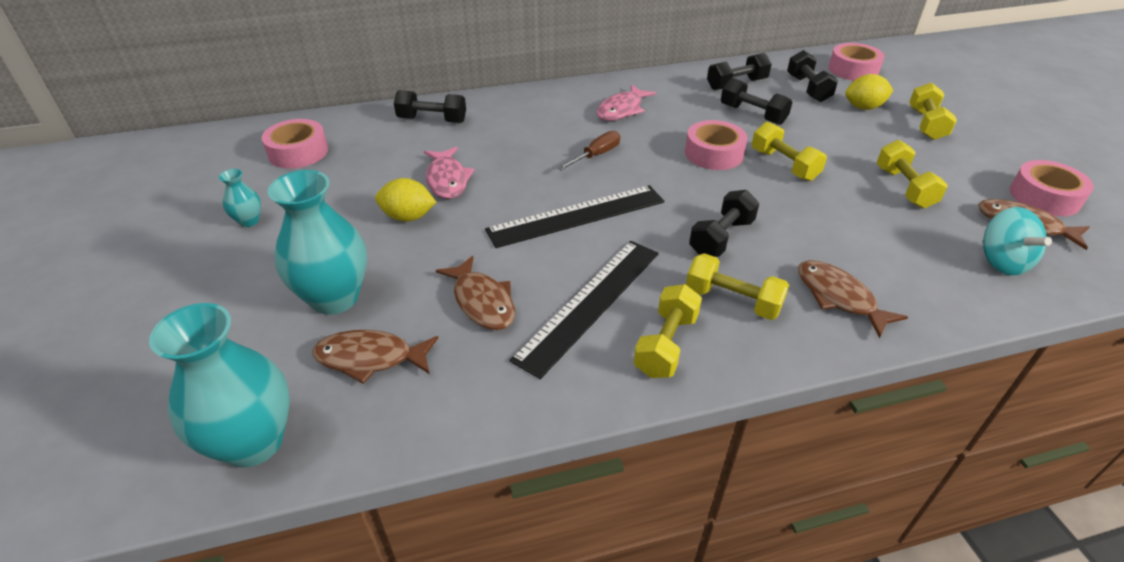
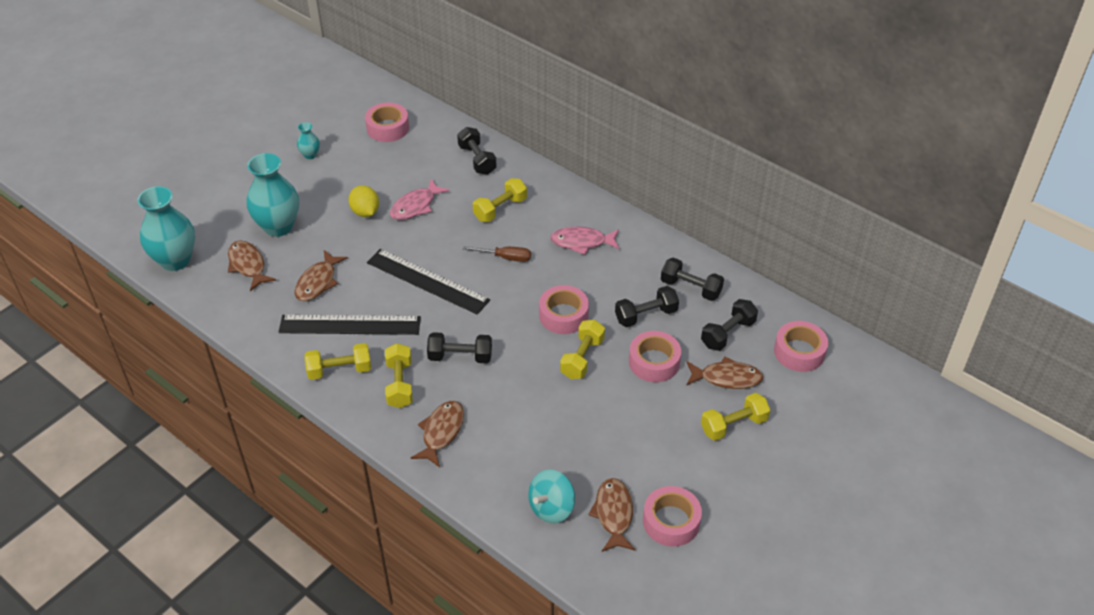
camera: 55 degrees right, 5 degrees up
black dumbbell [721,78,792,125] -> black dumbbell turned 60 degrees clockwise [615,286,679,327]
yellow lemon [845,74,893,110] -> brown fish [687,356,763,389]
yellow dumbbell [877,140,948,208] -> yellow dumbbell moved to [473,178,527,222]
none -> pink tape [629,331,681,382]

